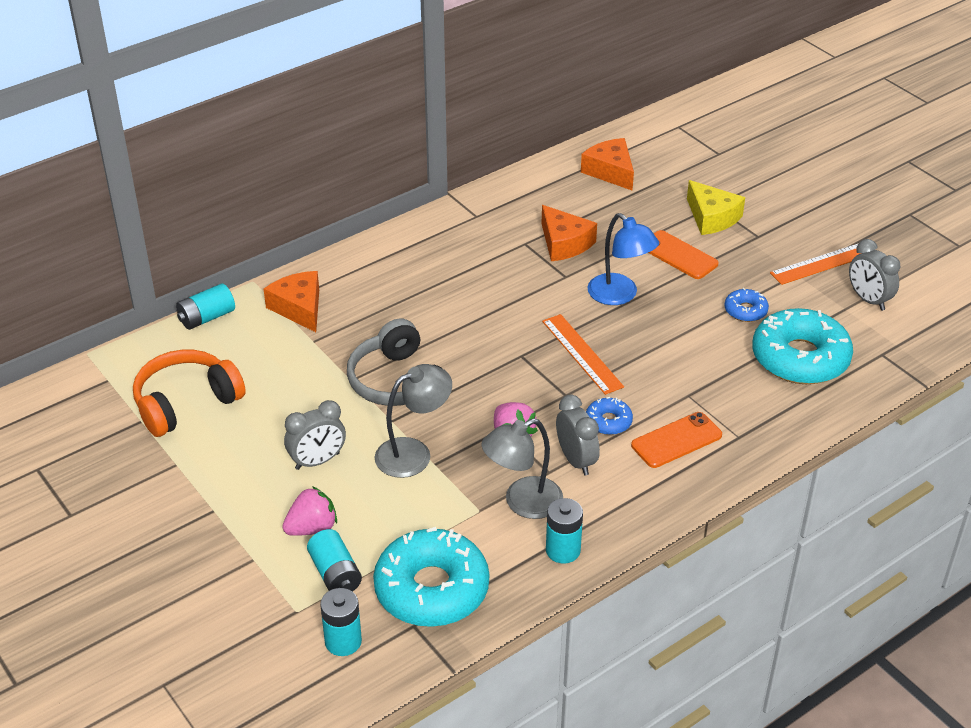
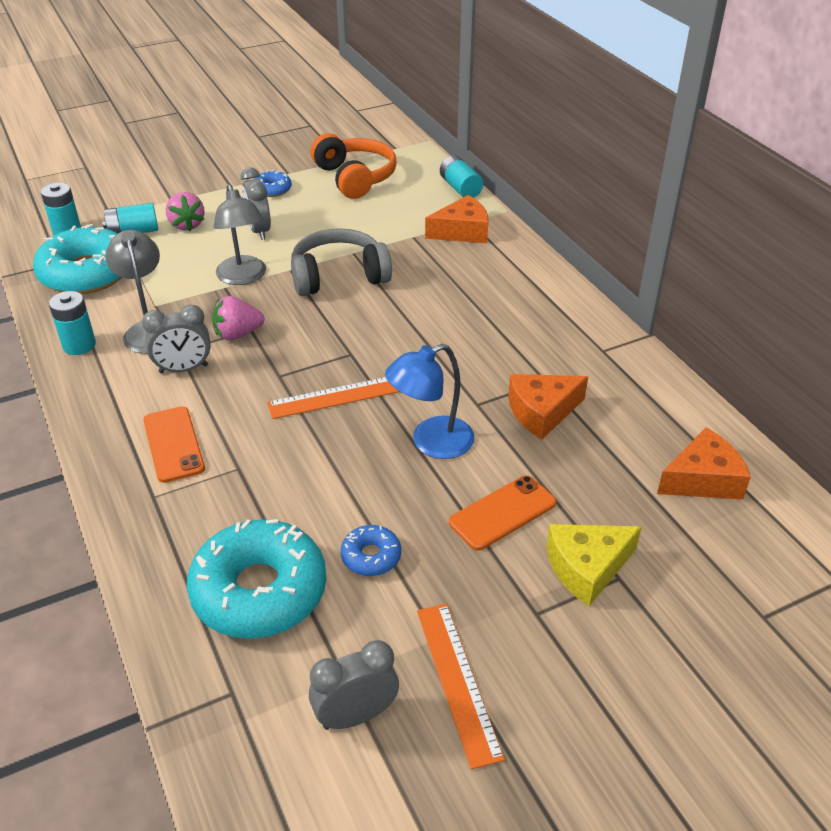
camera: 100 degrees right, 0 degrees up
blue donut [586,397,633,435] -> blue donut moved to [255,170,292,197]

